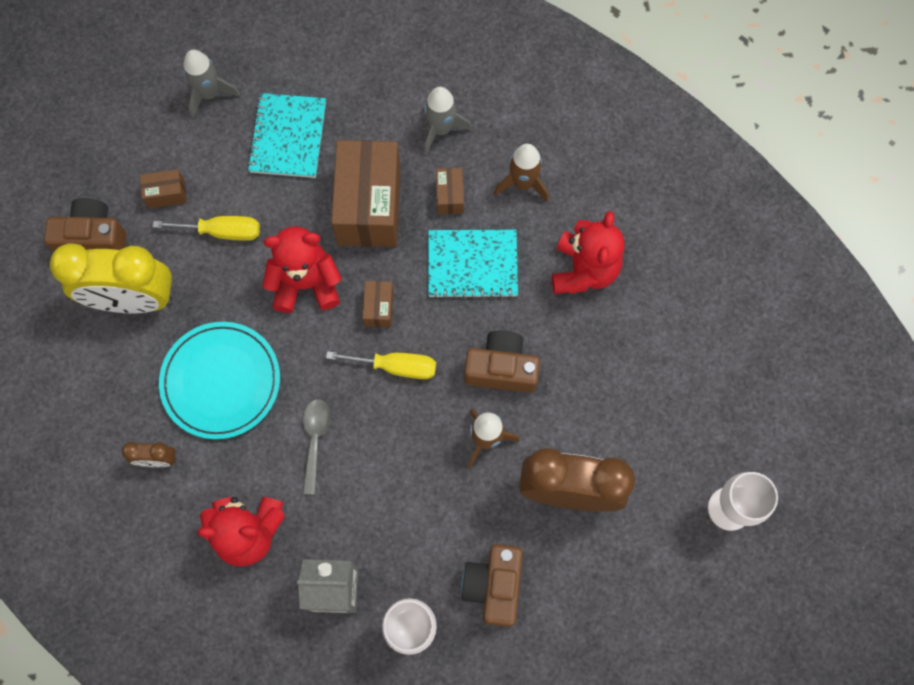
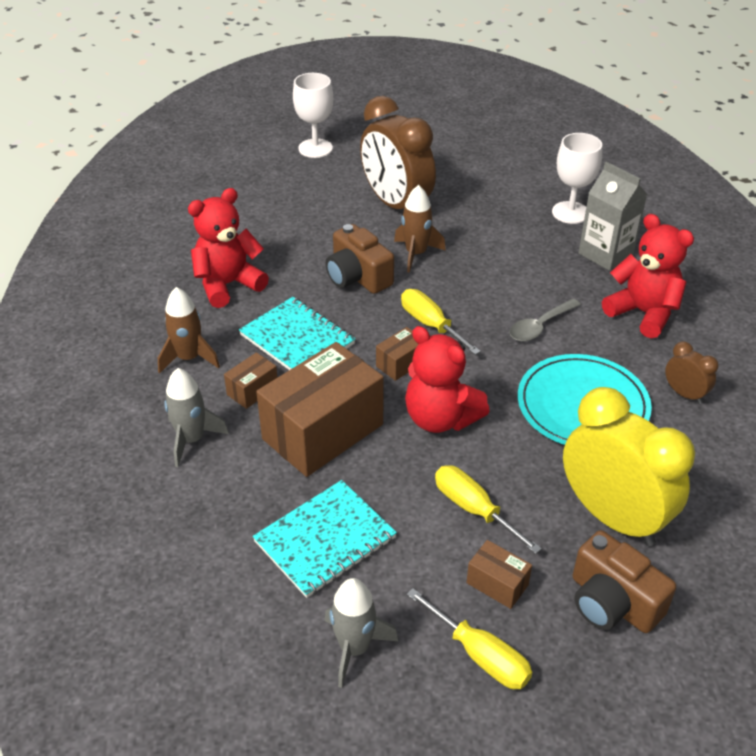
camera: 135 degrees left, 30 degrees down
brown camera [461,544,523,627] -> none
none -> yellow screwdriver [406,588,532,689]

